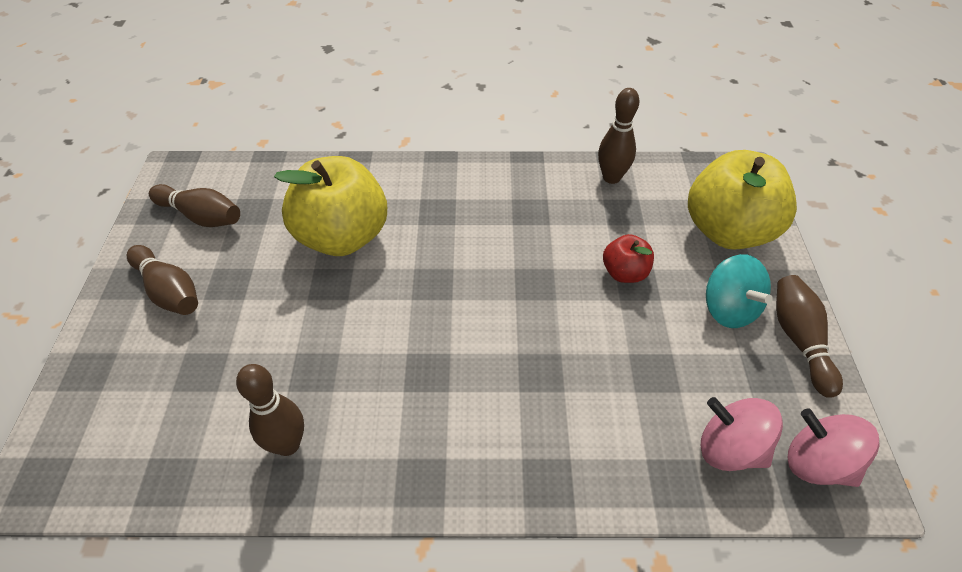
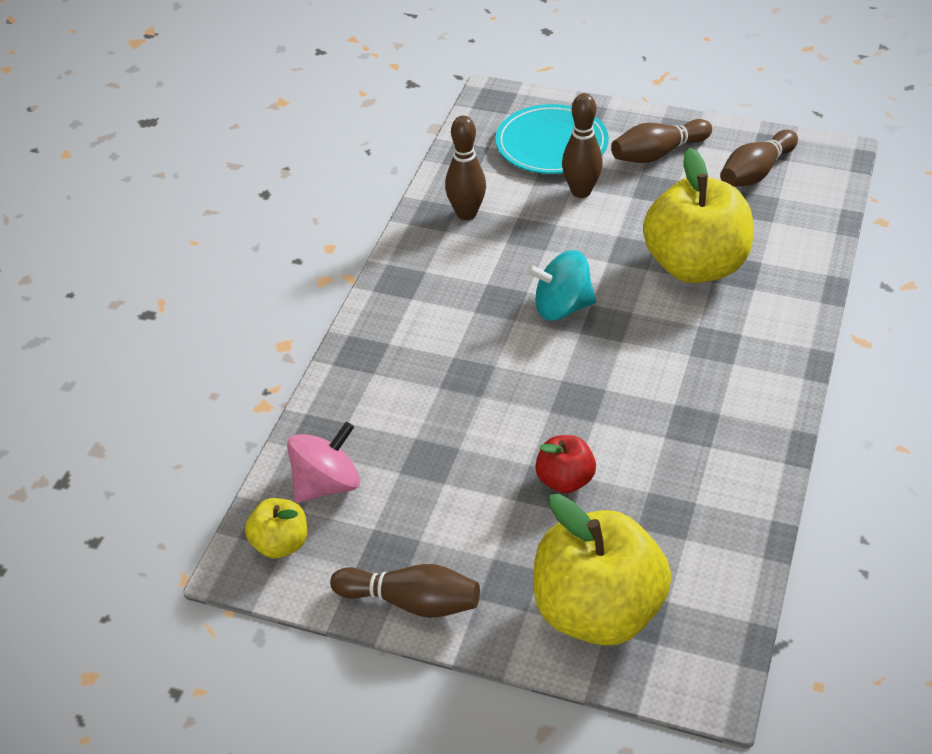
camera: 110 degrees right, 5 degrees down
brown bowling pin [598,88,639,184] -> brown bowling pin moved to [562,93,603,198]
turquoise spinning top [706,254,773,328] -> turquoise spinning top moved to [527,250,596,321]
pink spinning top [788,409,880,487] -> yellow apple [245,498,307,559]
none -> turquoise plate [496,104,609,174]

